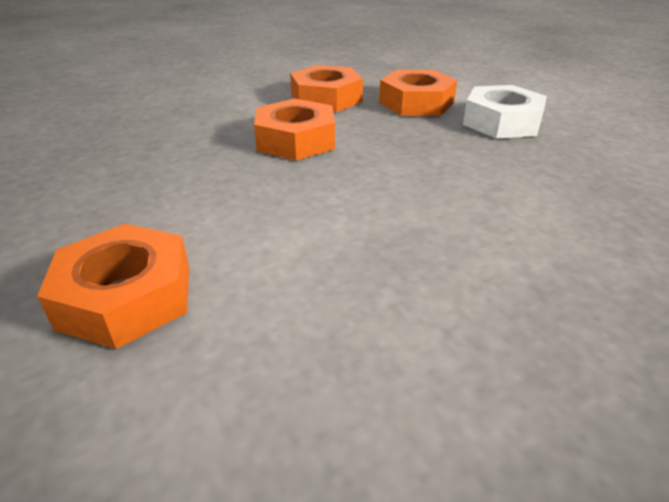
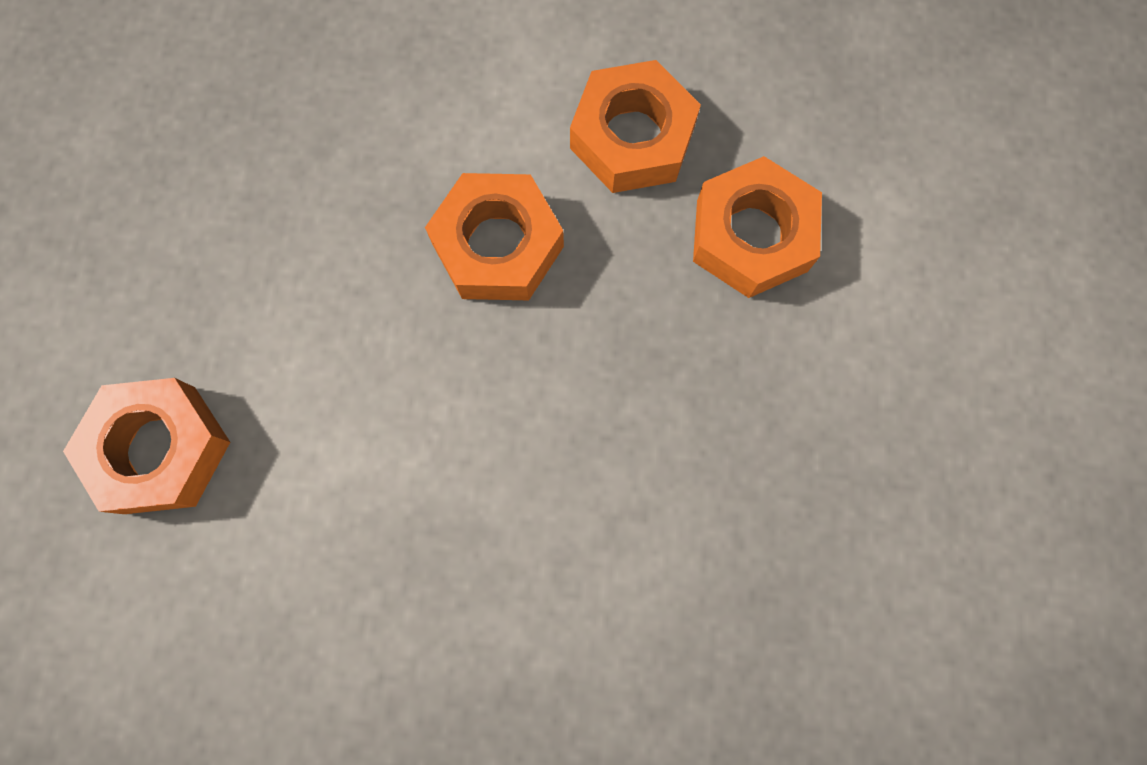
camera: 35 degrees right, 40 degrees up
white nut [463,85,547,138] -> none

